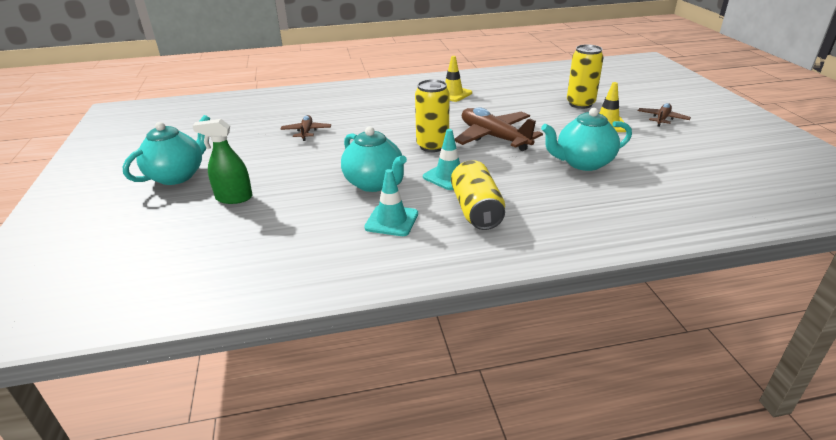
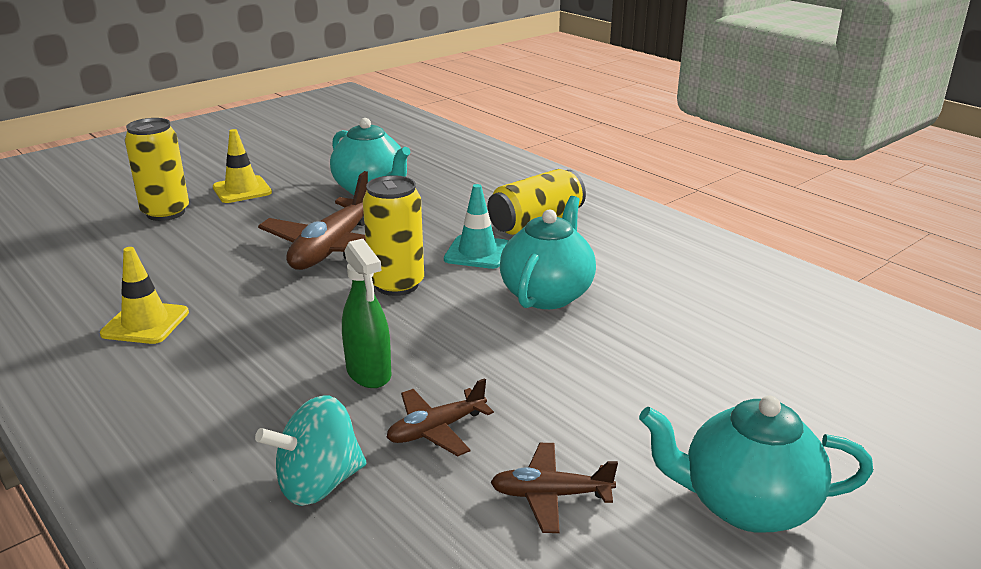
camera: 120 degrees left, 5 degrees down
green spray bottle [193,119,252,204] -> green spray bottle moved to [342,239,391,388]
turquoise traffic cone [364,169,418,236] -> none
brown plane [638,103,691,127] -> brown plane moved to [490,443,618,533]
none -> turquoise spinning top [255,396,366,506]

